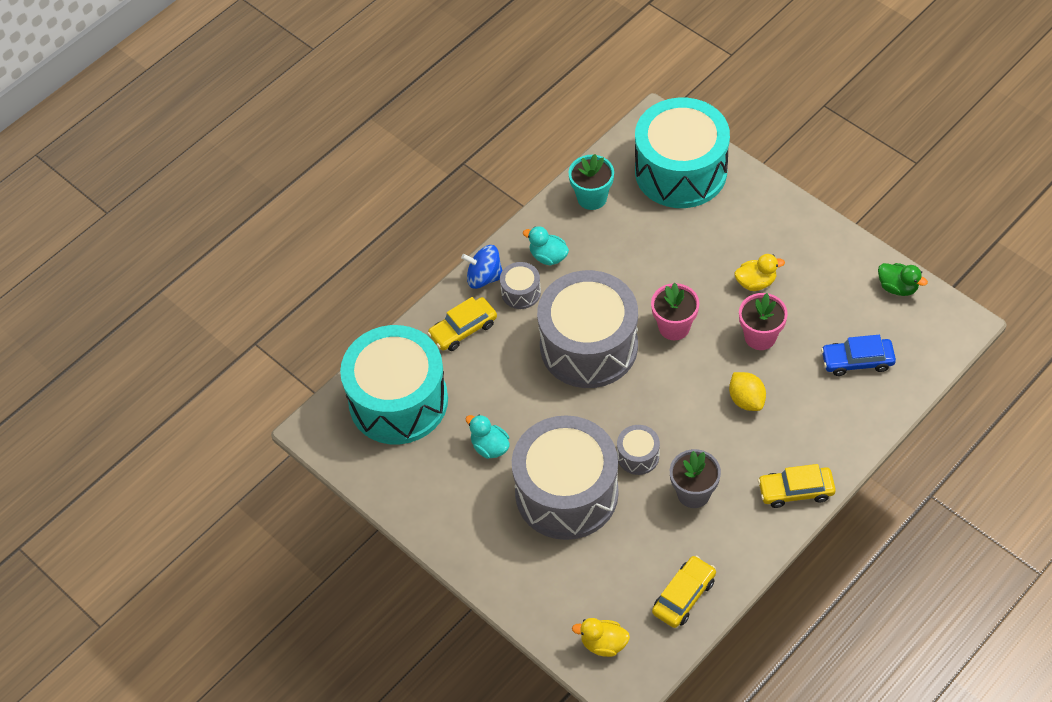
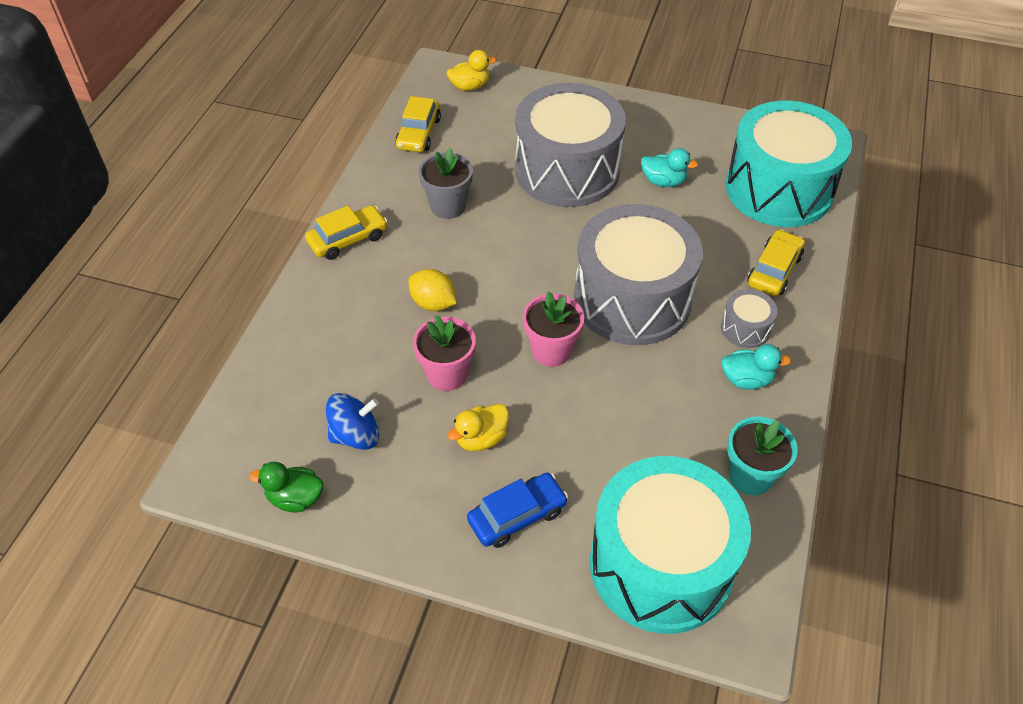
camera: 150 degrees right, 5 degrees down
blue spinning top [461,245,503,289] -> blue spinning top moved to [326,393,379,450]
grey drum [617,425,660,475] -> none
blue car [821,335,896,376] -> blue car moved to [467,473,568,548]

